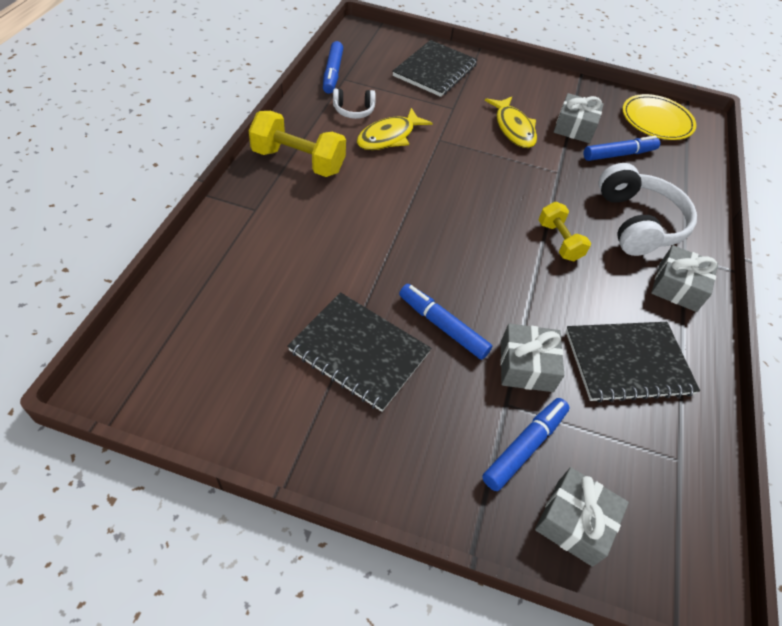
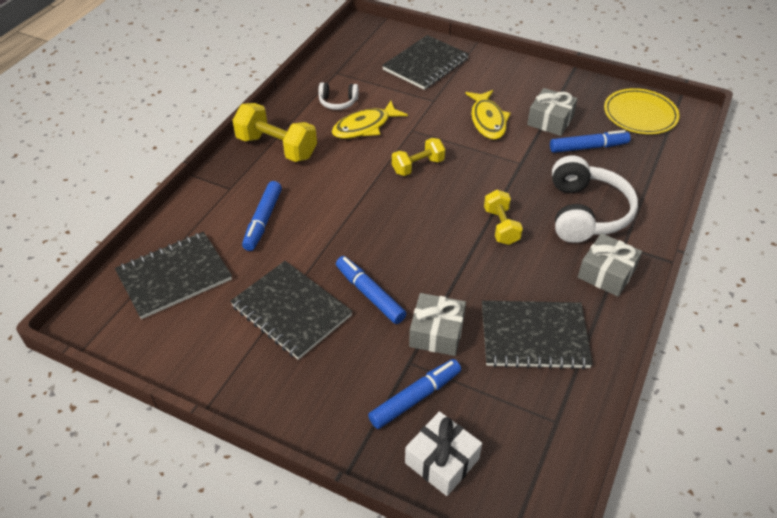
camera: 15 degrees right, 5 degrees down
blue marker [323,41,343,94] -> blue marker moved to [242,181,282,251]
grey gift [535,467,629,567] -> white gift [405,411,482,496]
none -> black notebook [115,232,232,319]
none -> yellow dumbbell [392,138,445,176]

